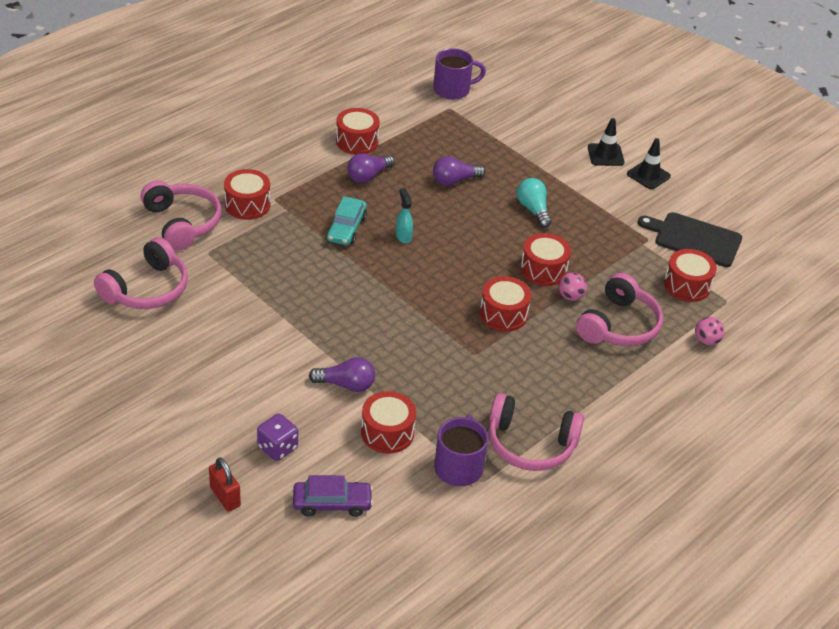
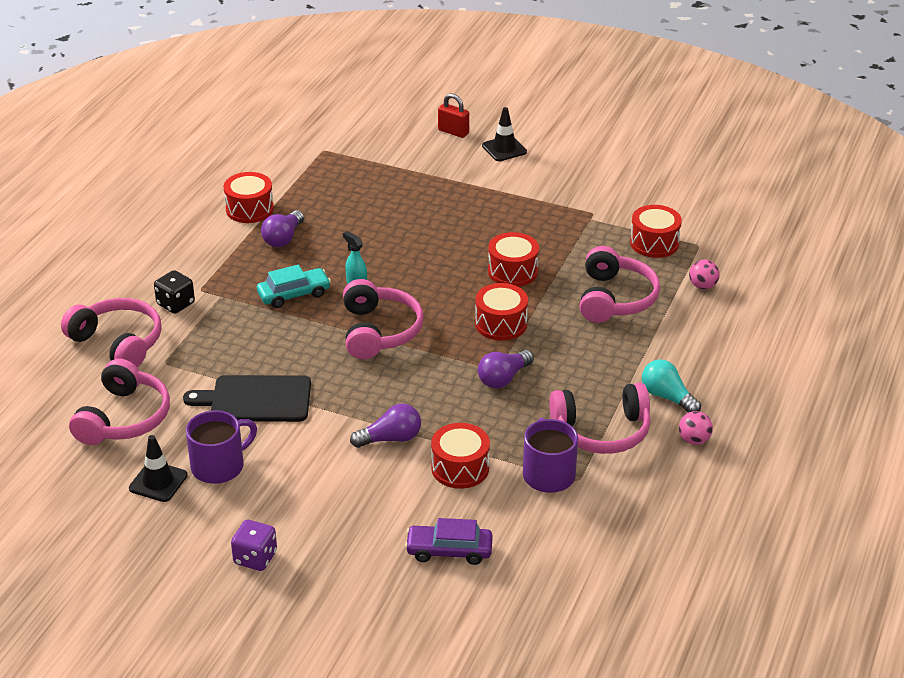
camera: 20 degrees left, 5 degrees down
red padlock [209,457,241,512] -> red padlock moved to [438,93,469,138]
red drum [224,169,270,220] -> black dice [154,270,195,314]
purple dice [257,413,298,461] -> purple dice moved to [231,520,277,571]
purple car [293,475,373,517] -> purple car turned 150 degrees counterclockwise [405,518,493,565]
turquoise car [326,196,367,245] -> turquoise car turned 105 degrees counterclockwise [257,265,331,308]
purple mug [433,48,486,100] -> purple mug moved to [186,410,257,484]
purple light bulb [433,156,486,186] -> purple light bulb moved to [478,350,534,388]
turquoise light bulb [517,178,551,228] -> turquoise light bulb moved to [642,359,701,413]
pink ball [559,273,587,301] -> pink ball moved to [679,411,713,445]
black traffic cone [627,138,671,189] -> black traffic cone moved to [129,435,188,502]
black cutting board [638,212,742,267] -> black cutting board moved to [183,375,311,422]
none -> pink headphones [343,279,424,359]

